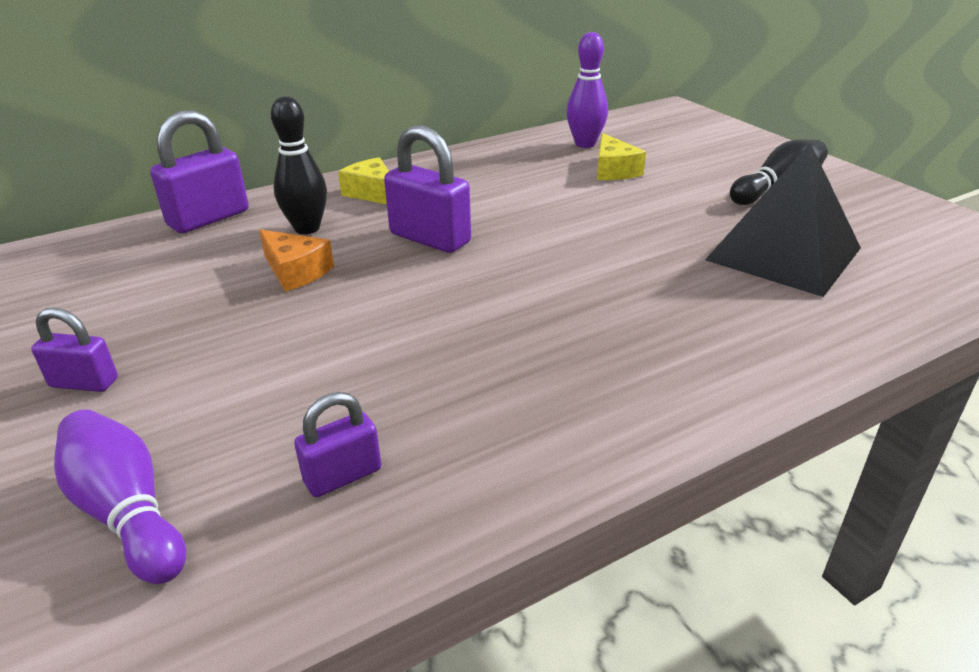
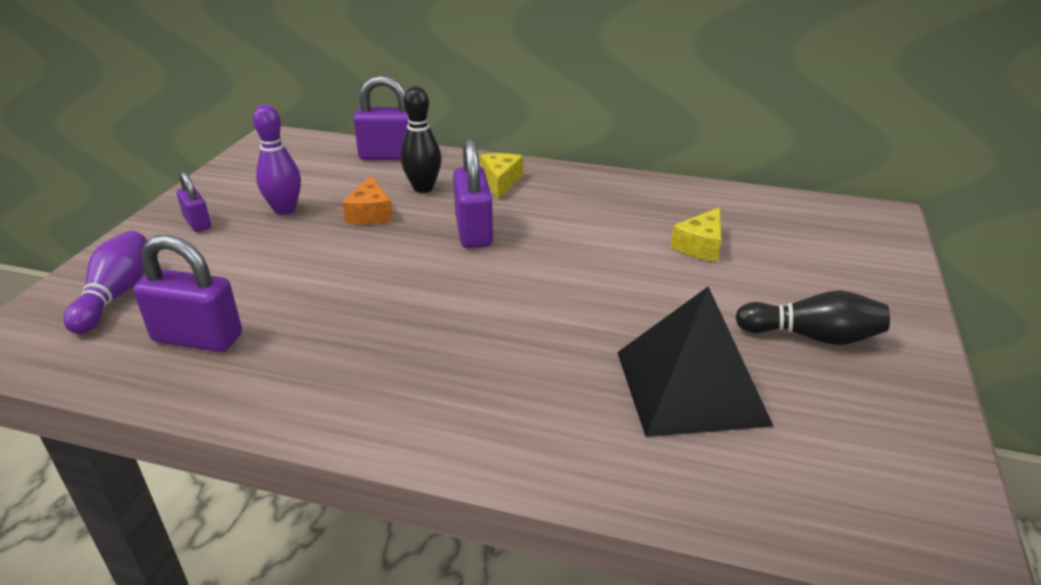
camera: 45 degrees right, 0 degrees up
purple padlock [294,392,381,497] -> purple padlock [133,234,242,352], size x1.71
purple bowling pin [566,32,608,148] -> purple bowling pin moved to [253,104,301,215]

